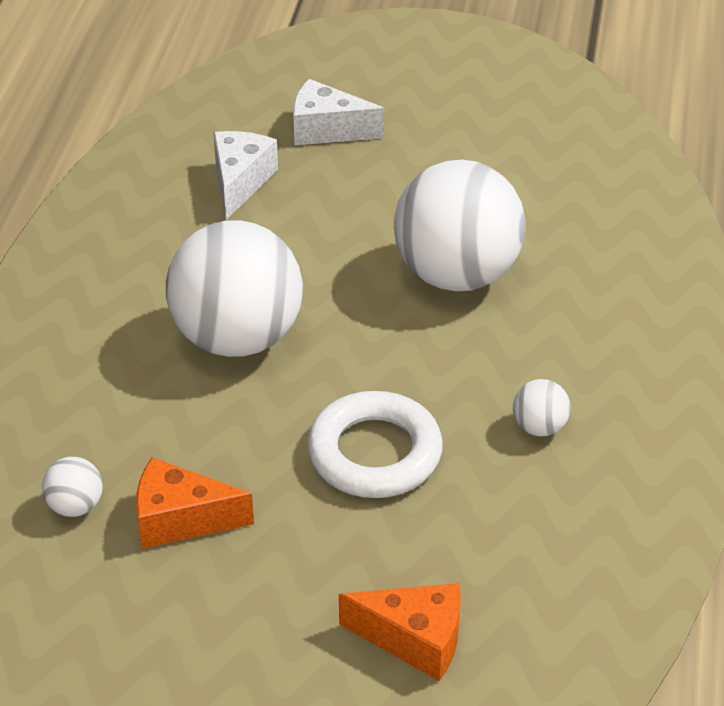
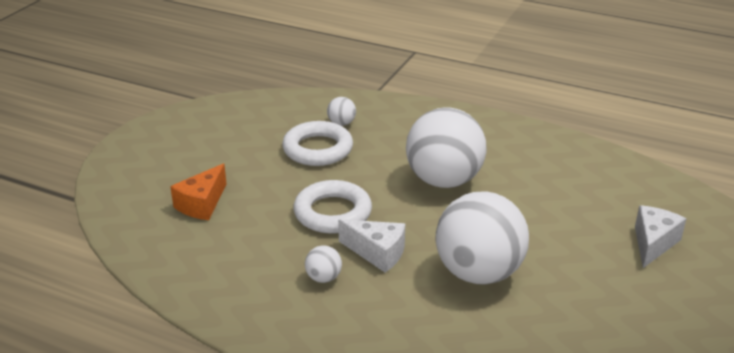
camera: 105 degrees right, 10 degrees down
orange cheese [136,457,254,549] -> white ring [282,121,353,166]
white cheese [213,131,278,220] -> white cheese moved to [338,219,405,272]

